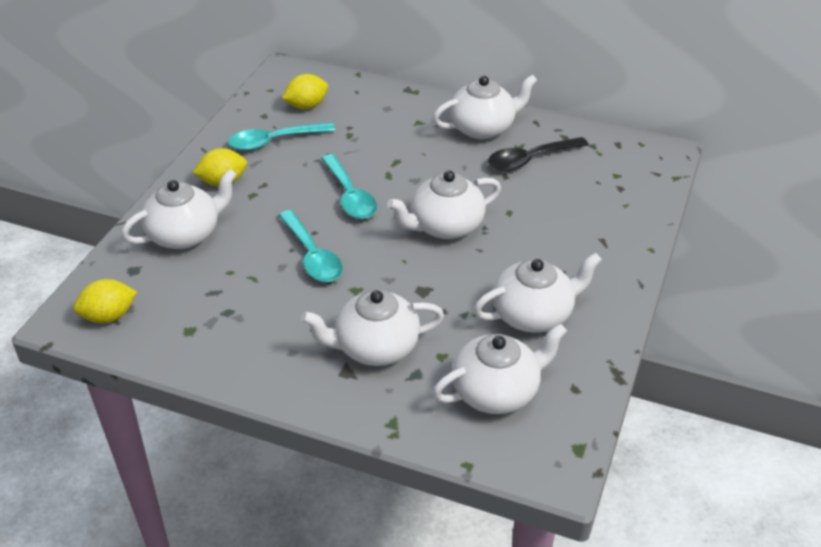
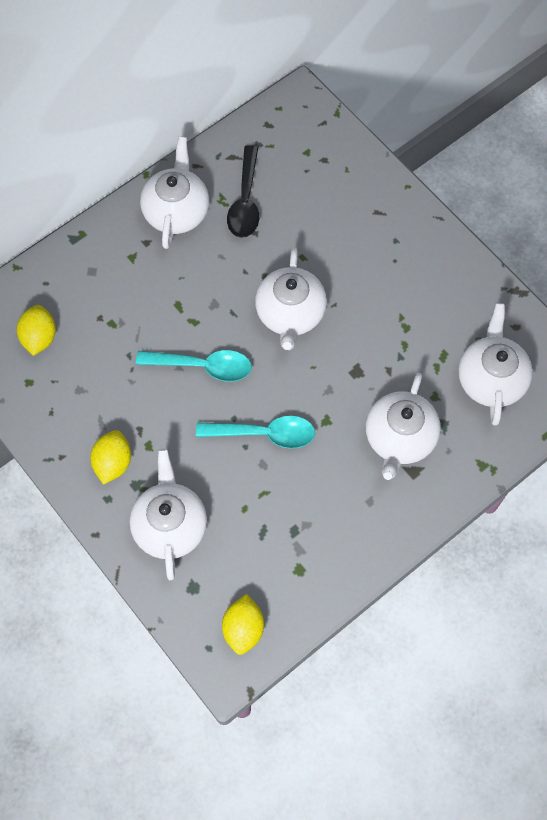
camera: 60 degrees left, 25 degrees up
turquoise spoon [228,122,336,151] -> none
white teapot [474,253,602,333] -> none

